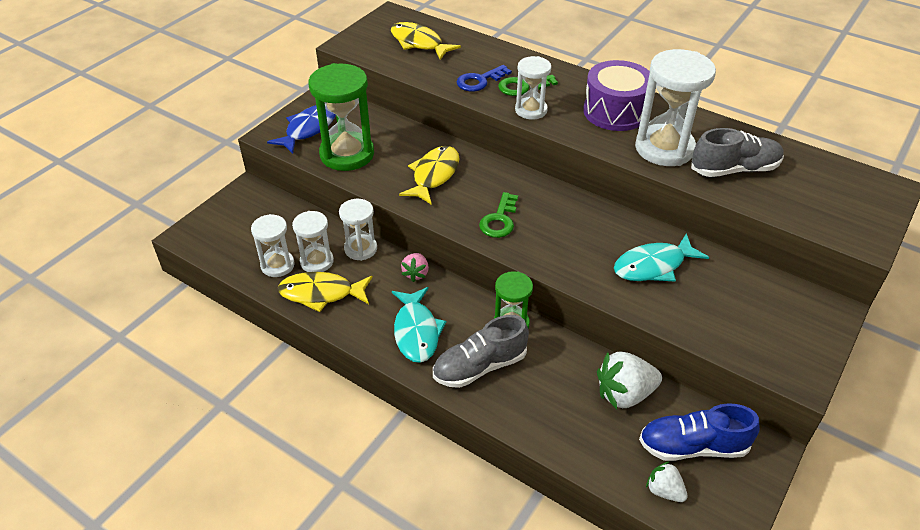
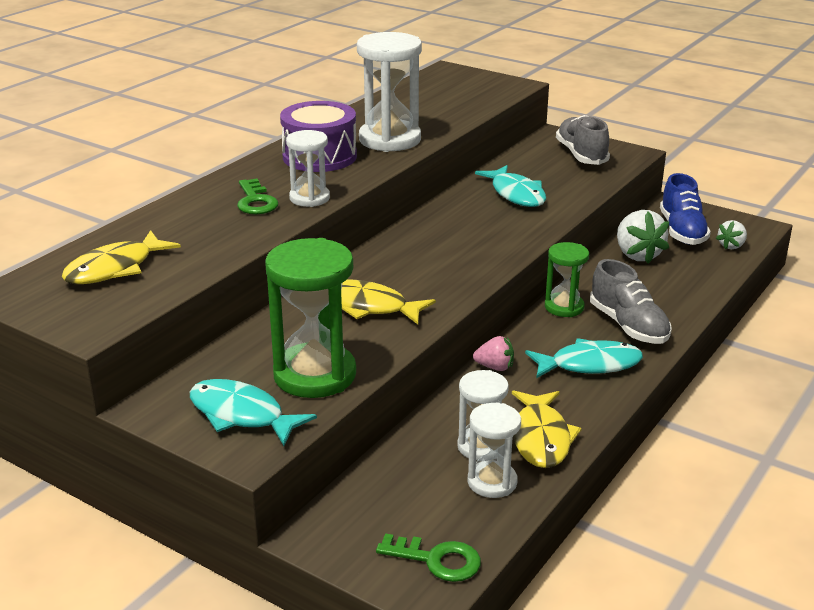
camera: 90 degrees left, 15 degrees down
blue fish [267,105,336,154] -> turquoise fish [190,379,317,446]
white hourglass [339,199,377,261] -> none
blue key [457,65,512,92] -> none
green key [479,192,518,238] -> green key moved to [376,533,481,582]
grey shoe [691,128,784,177] -> grey shoe moved to [556,115,610,165]

